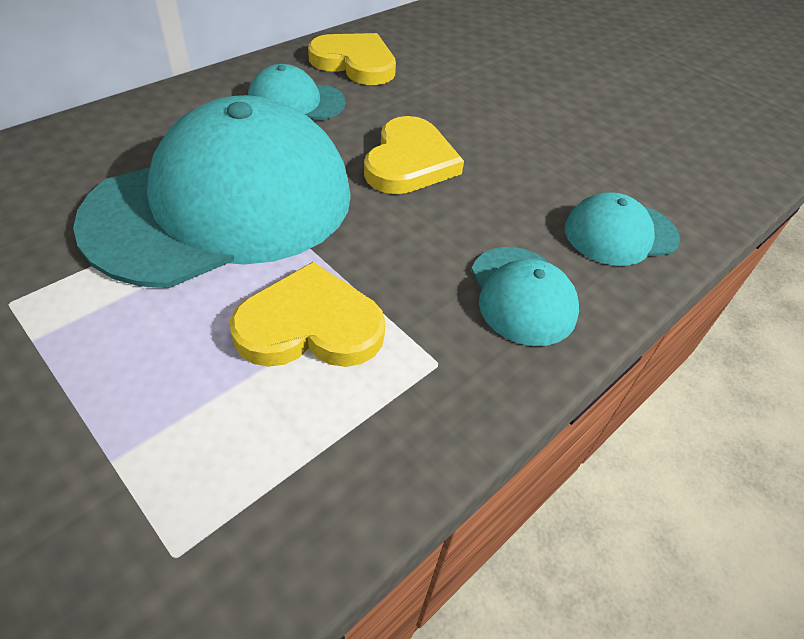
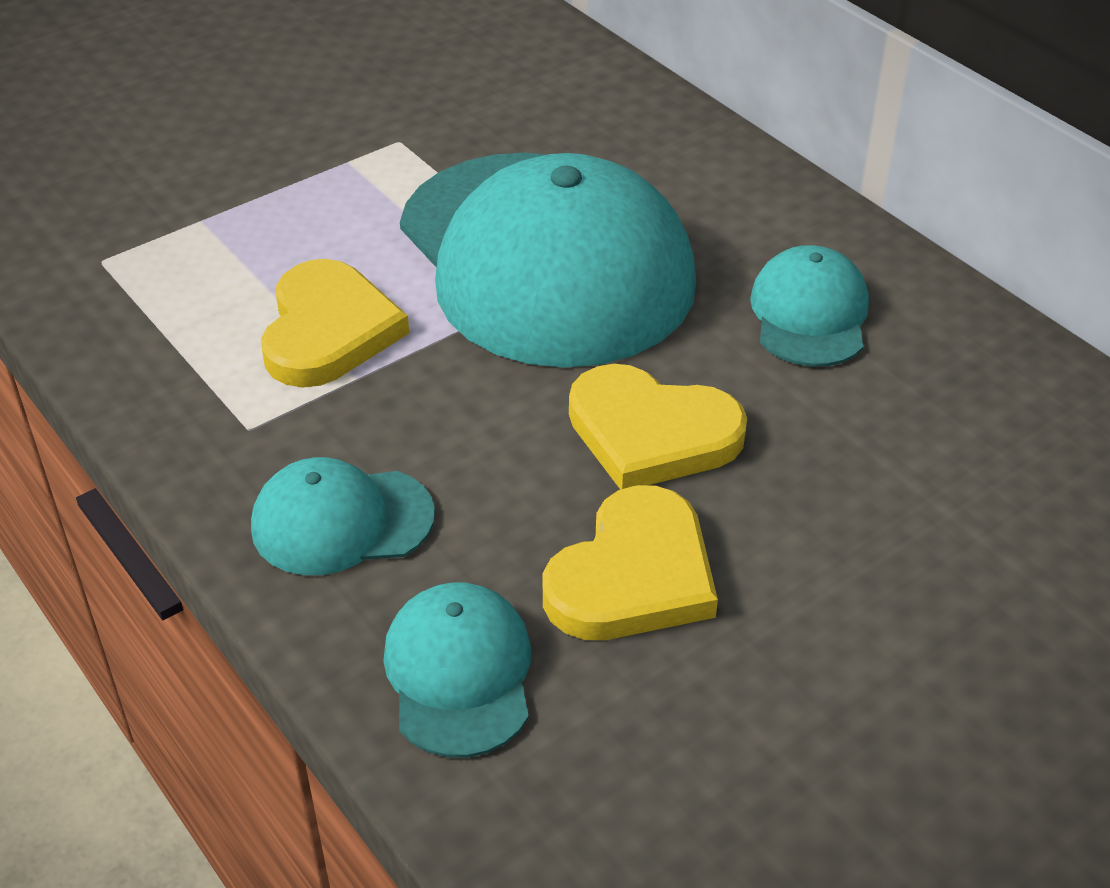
camera: 100 degrees right, 5 degrees down
yellow heart [308,33,396,85] -> yellow heart moved to [543,485,718,640]

